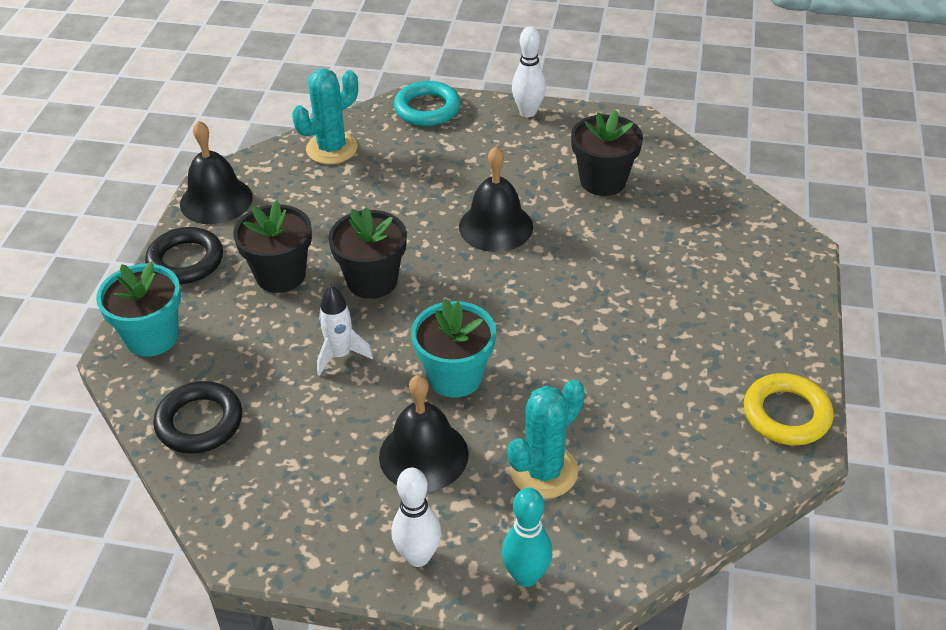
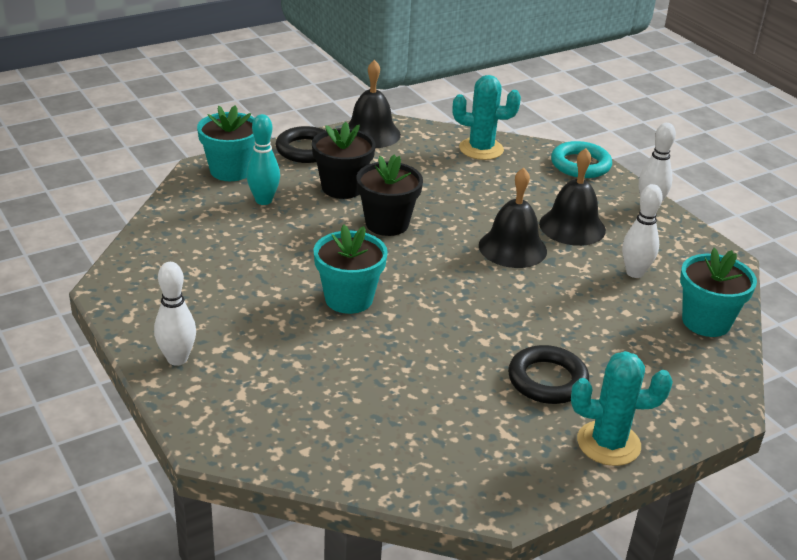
camera: 45 degrees right, 10 degrees down
black ring [153,381,242,454] -> black ring moved to [508,345,589,404]
white rocket [317,285,373,376] -> none
black bell [379,375,469,492] -> black bell moved to [539,148,606,246]
turquoise bowling pin [502,488,552,587] -> turquoise bowling pin moved to [246,114,280,205]
turquoise cactus [508,379,585,499] -> turquoise cactus moved to [571,351,673,466]
black flower pot [571,110,643,196] -> white bowling pin [622,184,663,278]
yellow ring [744,373,834,445] -> none
none -> turquoise flower pot [680,248,757,337]

